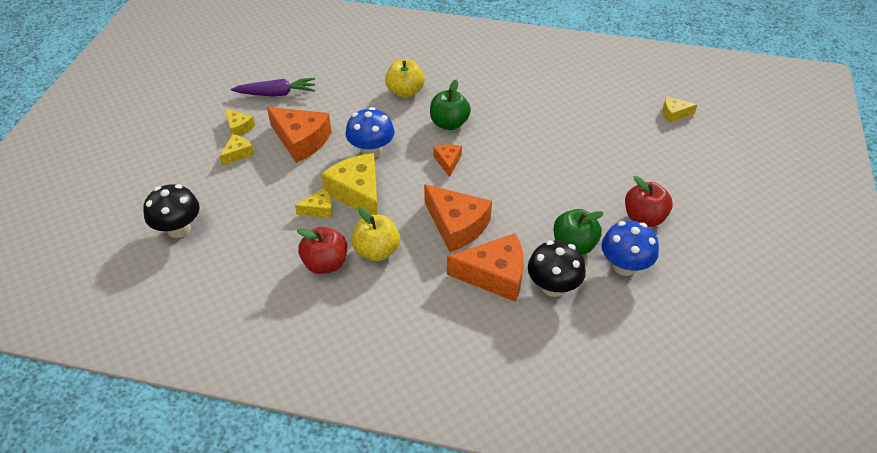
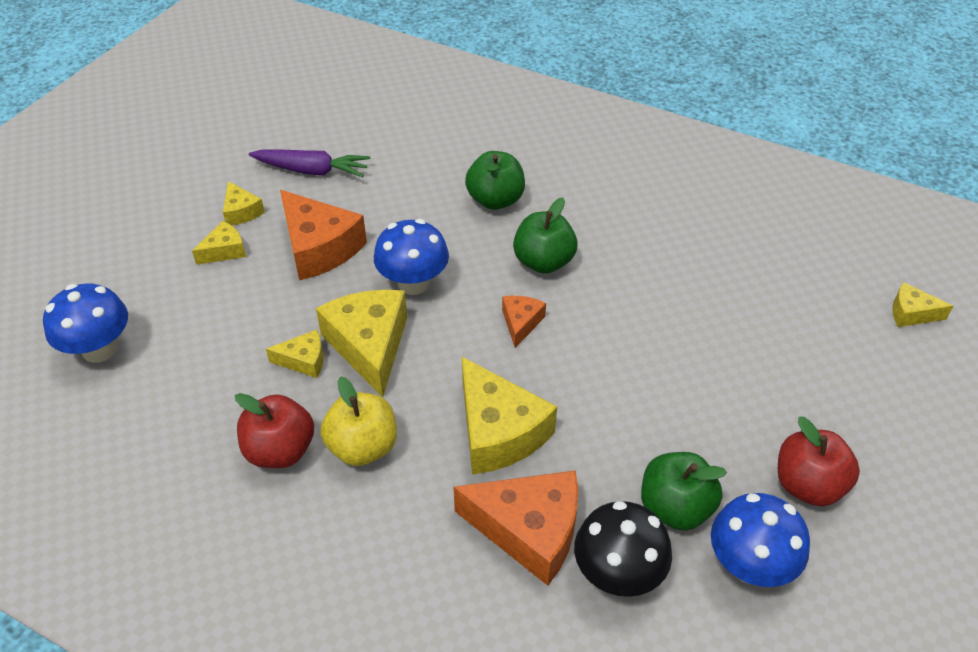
camera: 15 degrees right, 0 degrees up
black mushroom [143,184,200,238] -> blue mushroom [43,284,128,363]
yellow apple [385,59,425,98] -> green apple [465,151,525,210]
orange cheese [424,184,492,252] -> yellow cheese [462,357,557,474]

